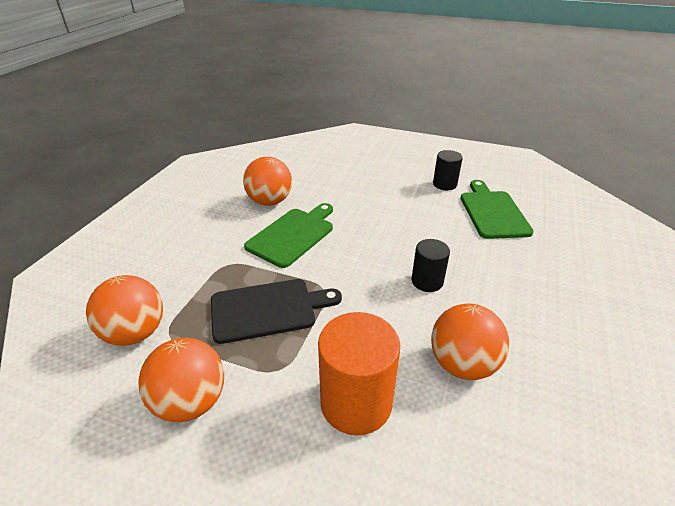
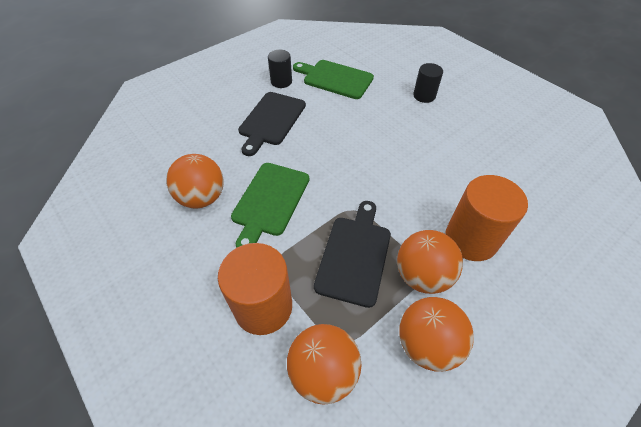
camera: 60 degrees left, 15 degrees up
green cutting board [244,203,333,268] -> green cutting board turned 135 degrees counterclockwise [231,163,309,248]
black cylinder [412,239,450,292] -> black cylinder moved to [413,63,443,103]
orange ball [431,304,509,380] -> orange ball moved to [397,230,463,294]
none -> orange cylinder [218,243,292,335]
none -> black cutting board [238,92,306,156]

